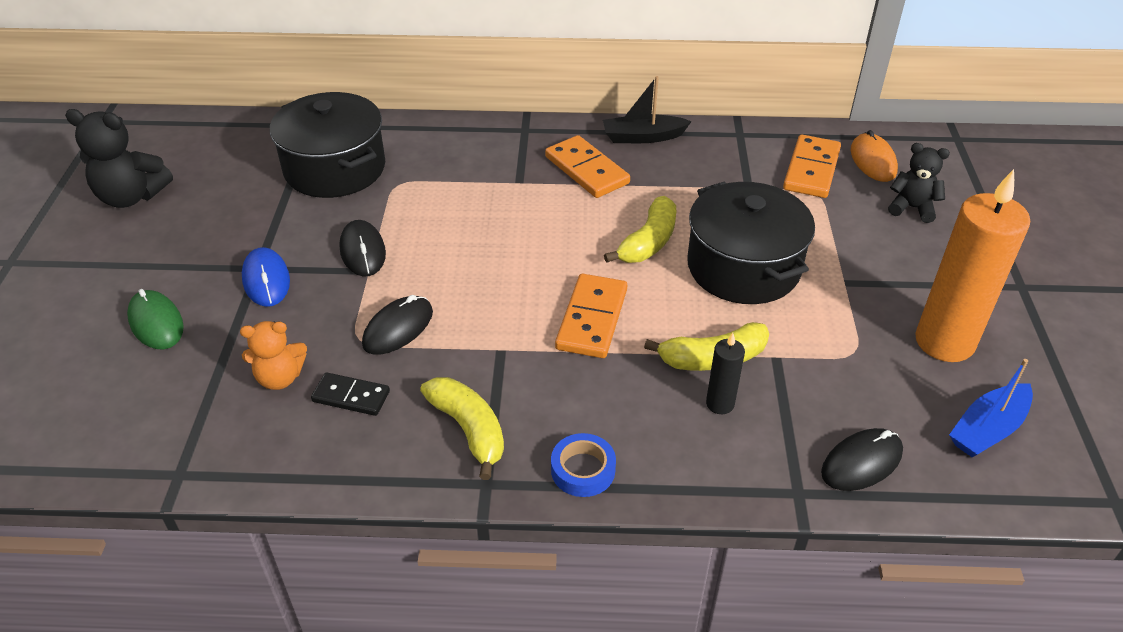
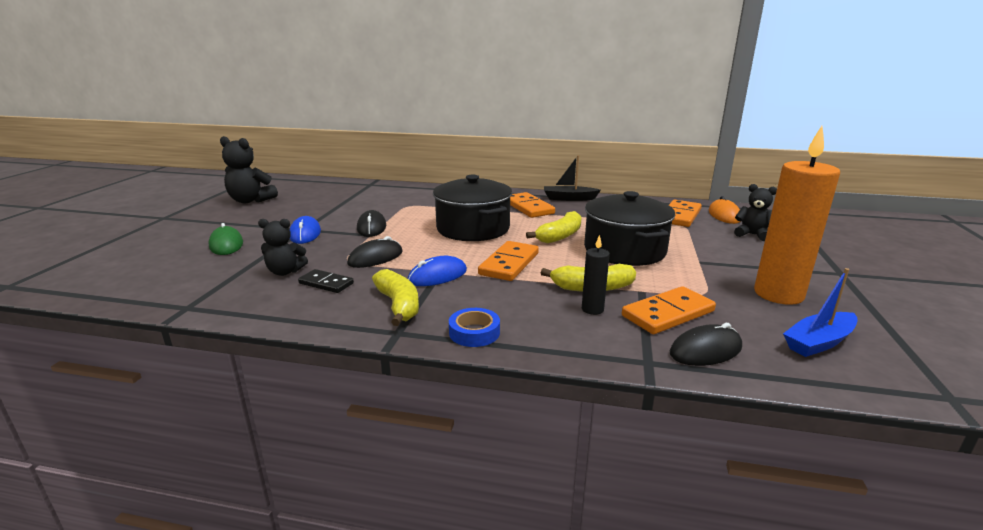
camera: 10 degrees right, 20 degrees down
orange teddy bear [240,321,307,390] -> black teddy bear [258,219,308,276]
black pot [270,92,385,198] -> black pot moved to [433,175,512,241]
none -> blue mouse [408,256,467,286]
none -> orange domino [622,286,716,334]

